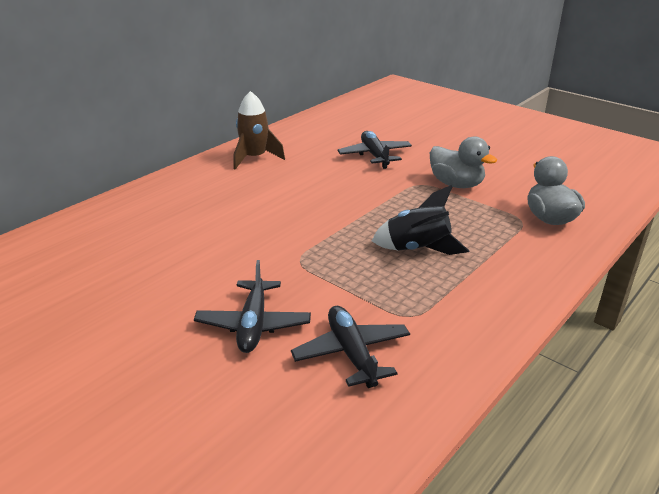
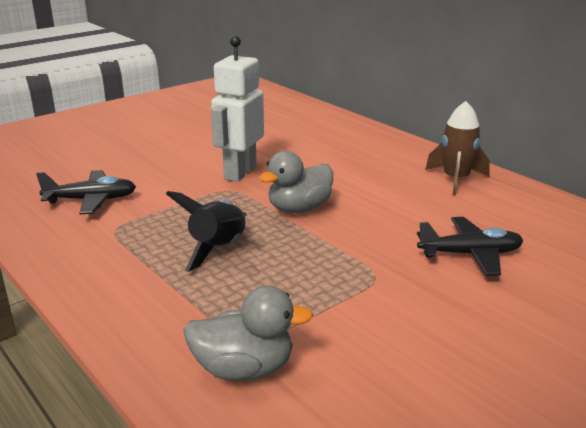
camera: 100 degrees right, 5 degrees down
black plane [194,260,311,353] -> none
grey duck [430,136,497,188] -> grey duck moved to [259,151,333,213]
none -> white robot [211,36,264,182]

